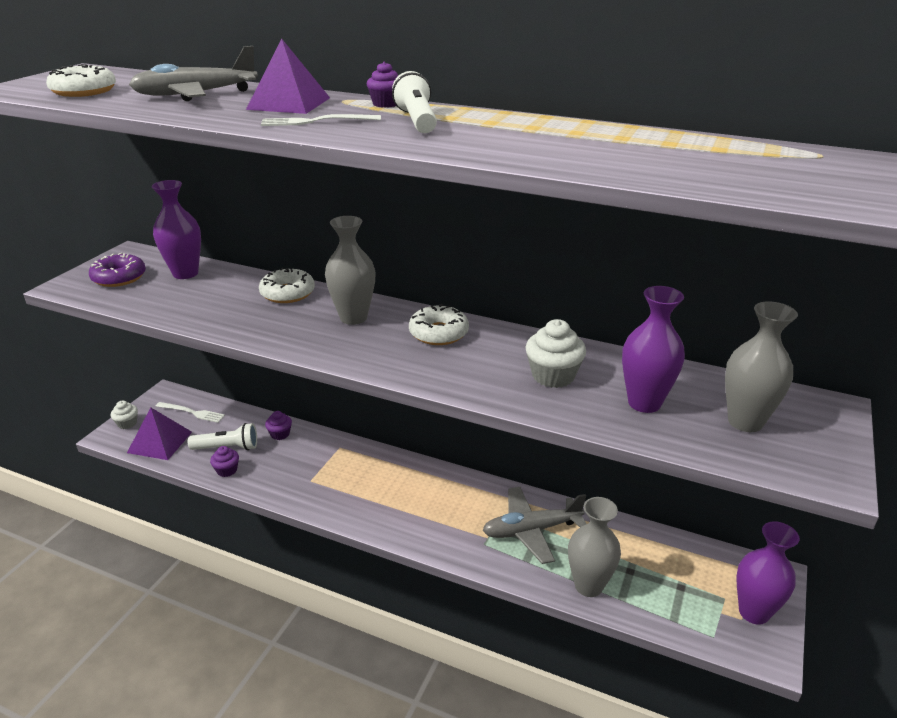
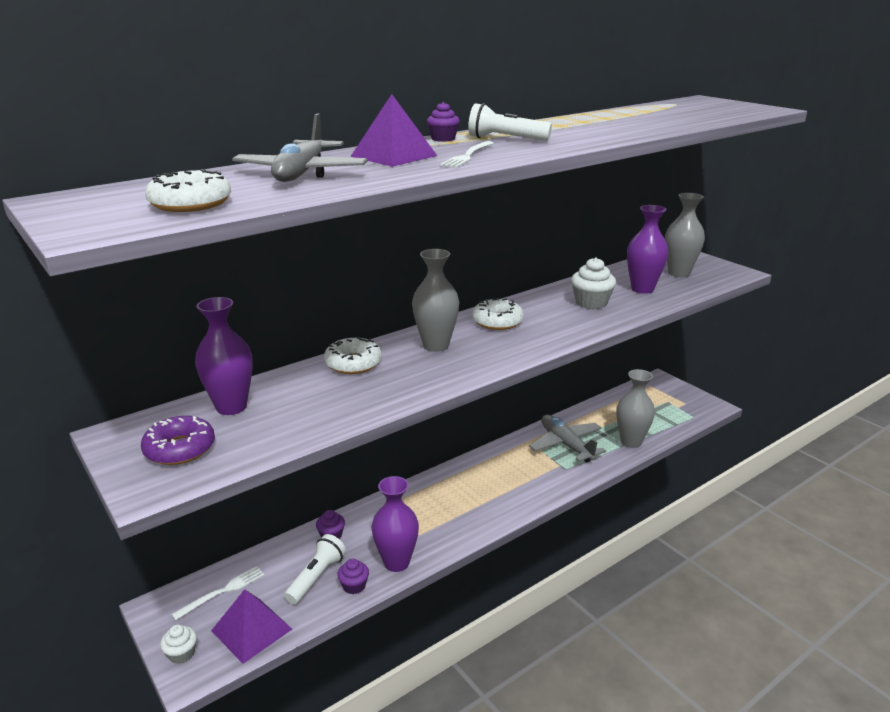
camera: 60 degrees left, 5 degrees down
grey plane [482,487,586,564] -> grey plane turned 135 degrees clockwise [529,415,606,463]
purple vase [736,521,800,625] -> purple vase moved to [372,476,419,572]

